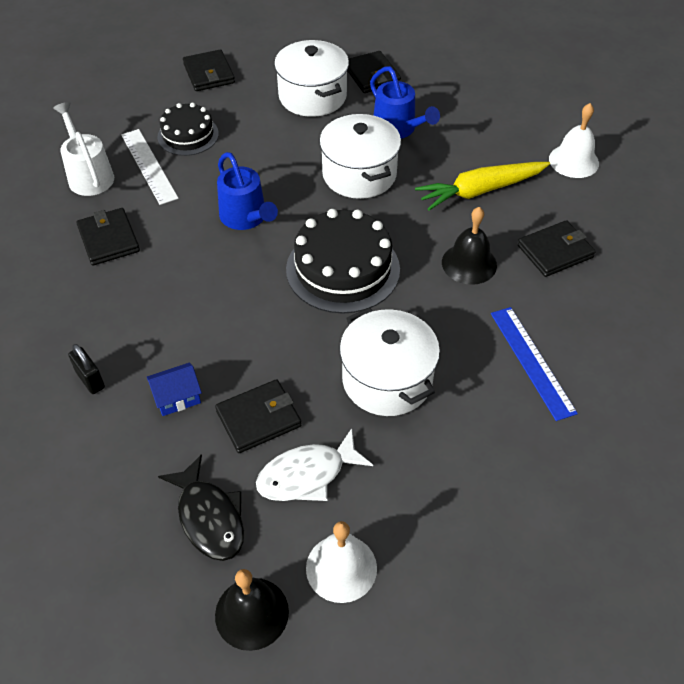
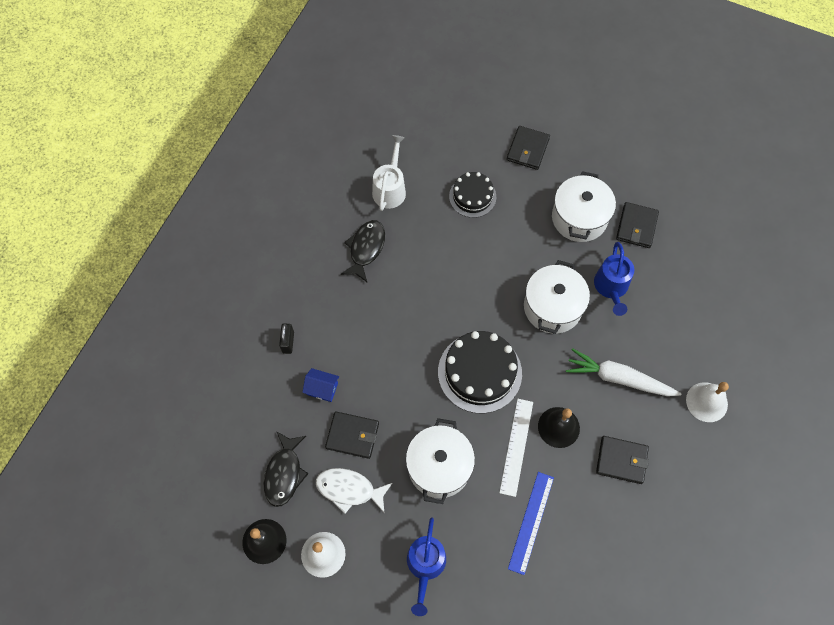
camera: 40 degrees right, 15 degrees up
black wallet [76,208,140,266] -> black fish [341,220,385,282]
white ruler [121,129,179,205] -> white ruler moved to [499,399,533,497]
blue watering can [217,152,278,230] -> blue watering can moved to [407,517,446,616]
yellow carrot [415,162,550,210] -> white carrot [566,348,682,396]

